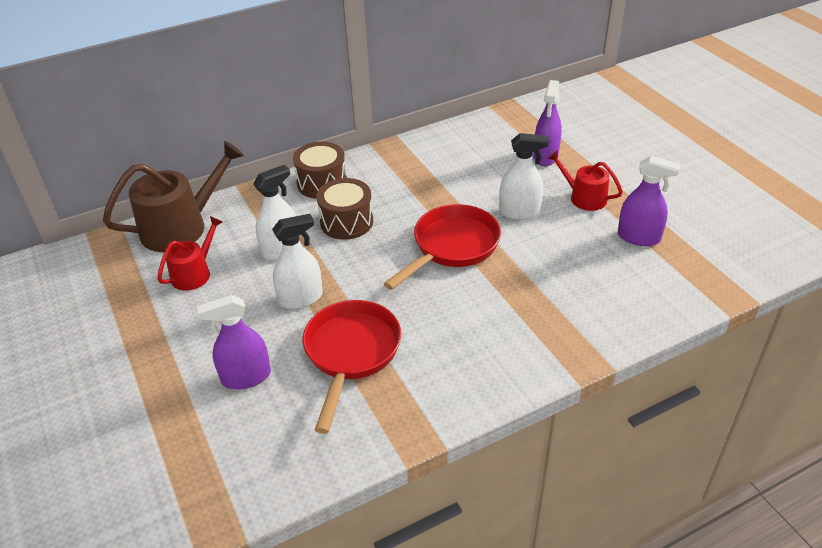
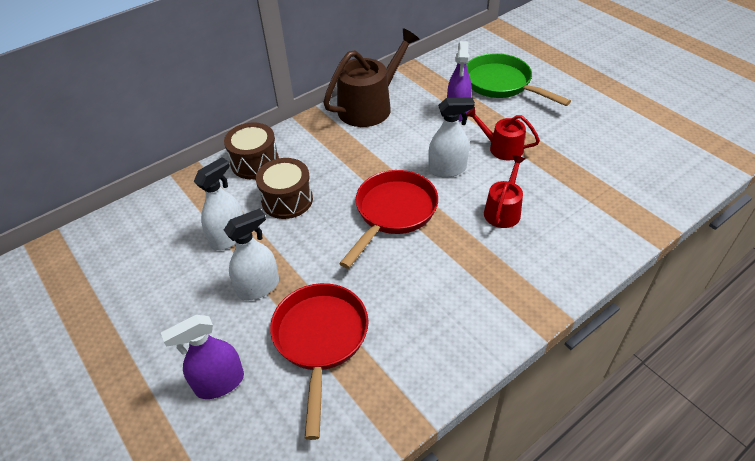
camera: 10 degrees left, 5 degrees up
brown watering can [103,141,244,252] -> brown watering can moved to [323,28,420,127]
red watering can [157,216,223,291] -> red watering can moved to [484,155,525,228]
purple spray bottle [618,156,680,246] -> none
none -> green pan [466,53,571,106]

